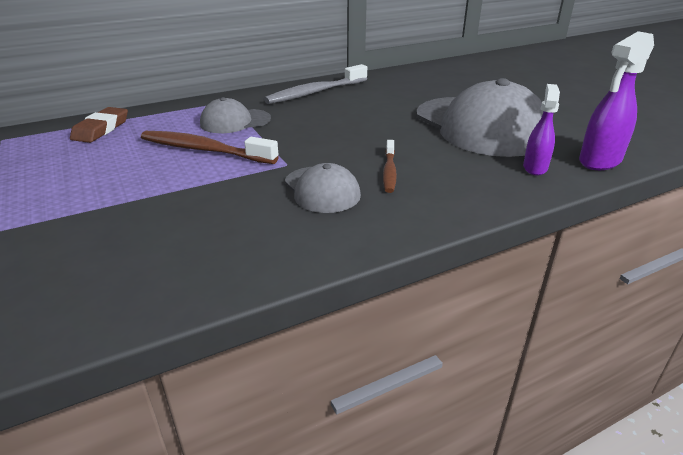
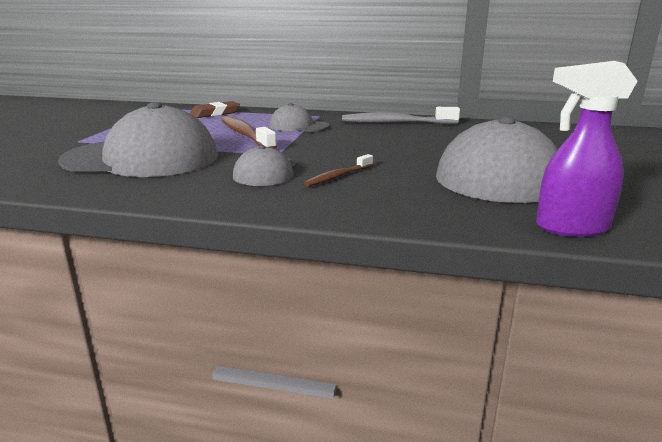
camera: 40 degrees right, 10 degrees down
purple spray bottle [523,84,560,175] -> none
none -> grey cap [58,102,218,177]

